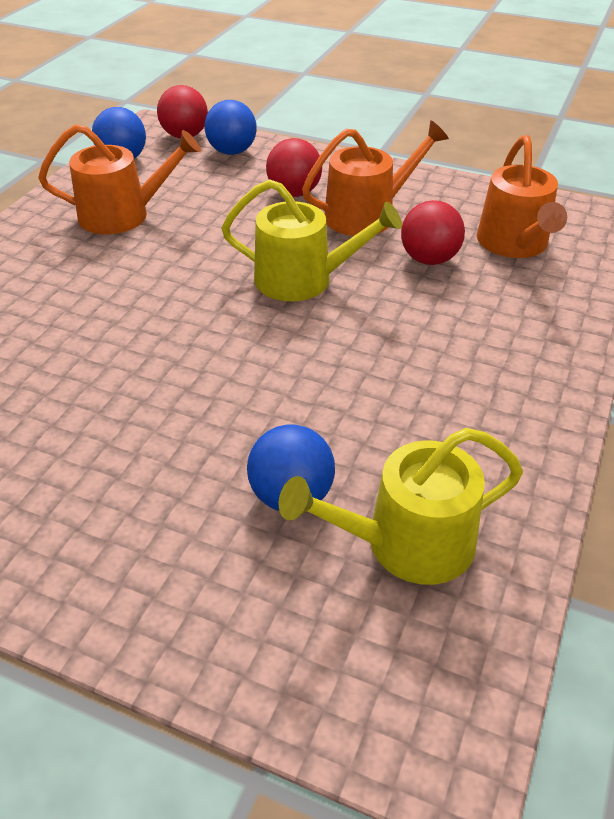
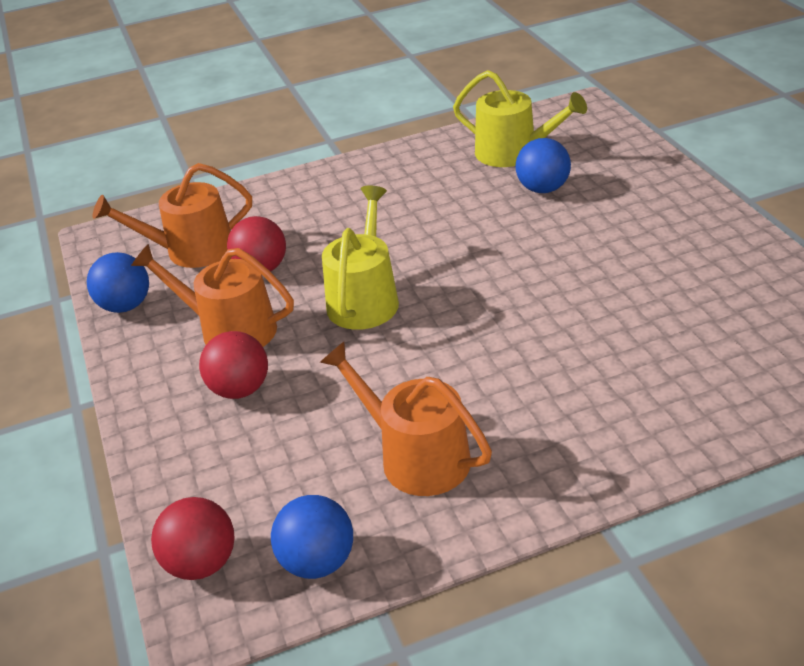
camera: 130 degrees left, 5 degrees down
blue ball [205,100,257,155] -> blue ball moved to [87,252,149,313]
yellow watering can [221,179,402,301] -> yellow watering can turned 45 degrees clockwise [322,186,399,330]
orange watering can [477,135,567,258] -> orange watering can turned 150 degrees counterclockwise [93,163,252,268]

